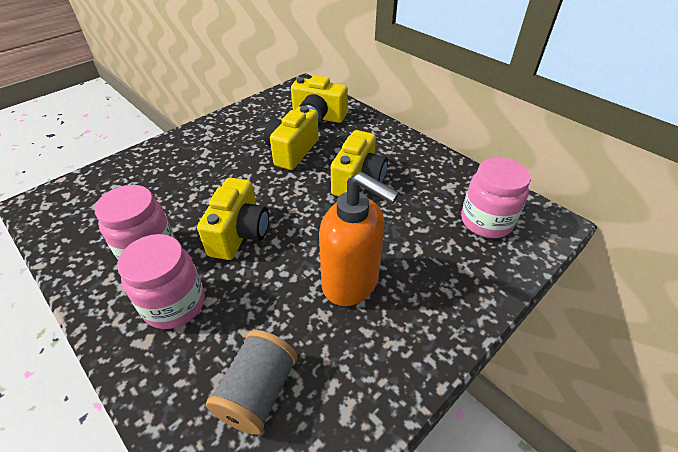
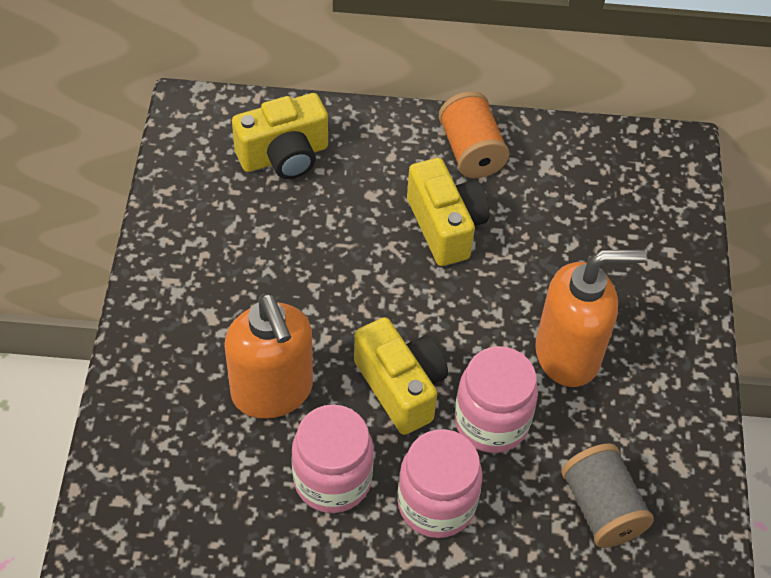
camera: 45 degrees left, 10 degrees up
yellow camera [264,106,319,170] -> none
pink jar [461,157,531,238] -> pink jar moved to [455,346,538,453]
none -> orange soap dispenser [225,293,313,419]
none -> orange spool [439,91,509,178]

